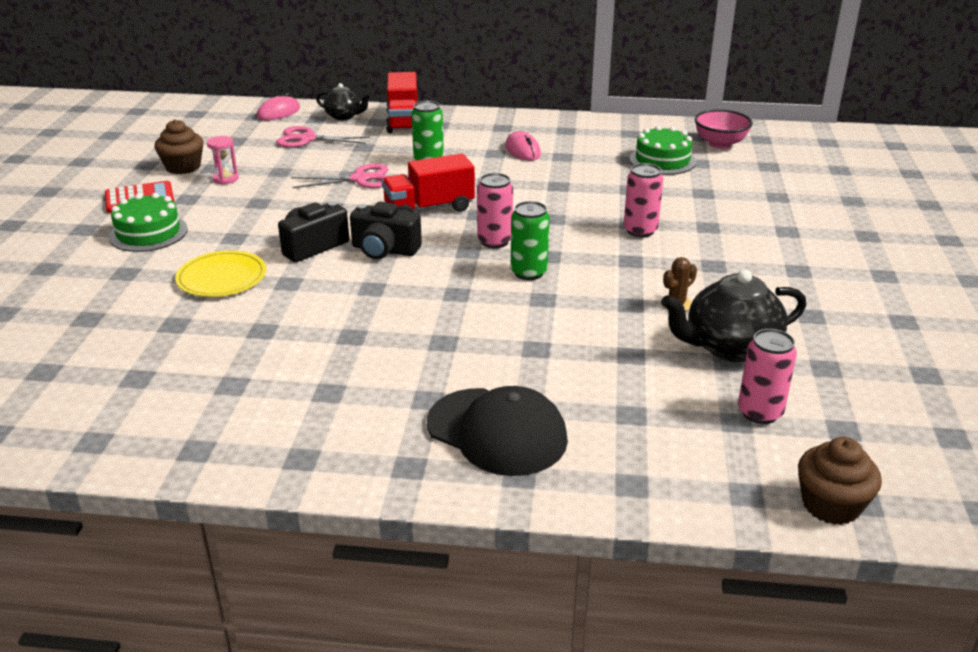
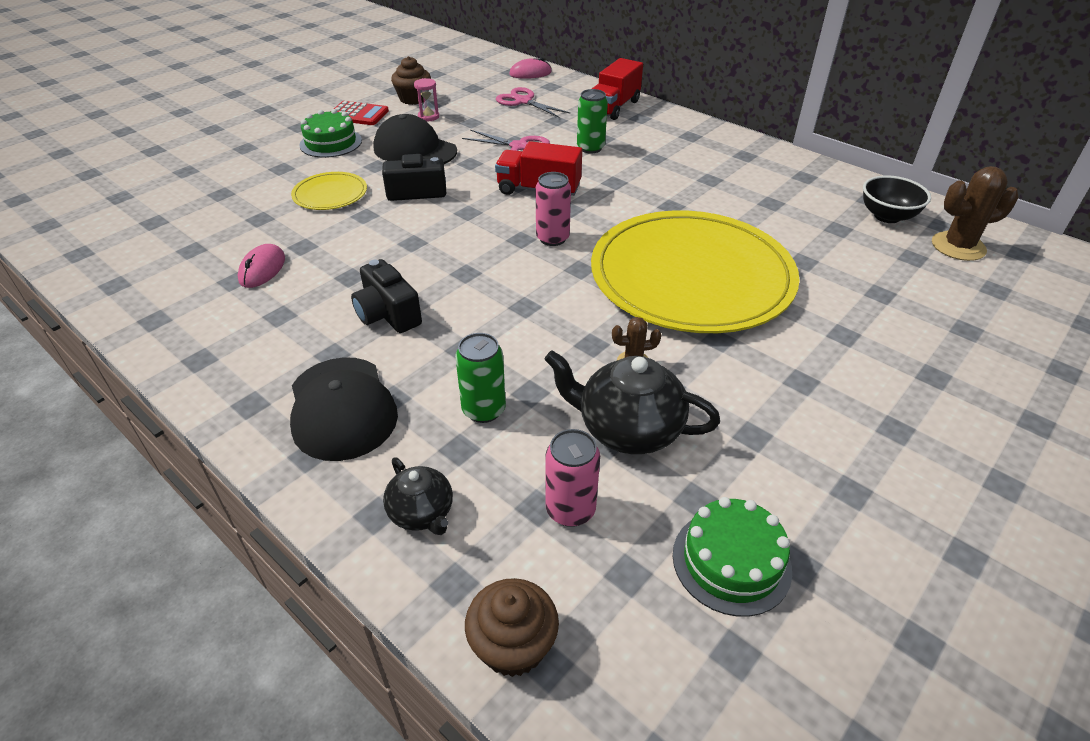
camera: 35 degrees right, 10 degrees up
black teapot [316,83,371,120] -> black teapot moved to [383,458,453,535]
black camera [350,202,422,259] -> black camera moved to [351,259,422,333]
pink mouse [505,131,541,161] -> pink mouse moved to [238,244,285,288]
green can [511,201,550,280] -> green can moved to [455,333,506,423]
pink can [624,163,663,237] -> yellow plate [591,210,800,333]
green cake [629,126,696,175] -> green cake moved to [673,497,792,617]
pink bowl [694,109,753,149] -> black bowl [863,175,931,223]
none -> black cap [373,114,457,164]
none -> brown cactus [932,166,1018,261]

